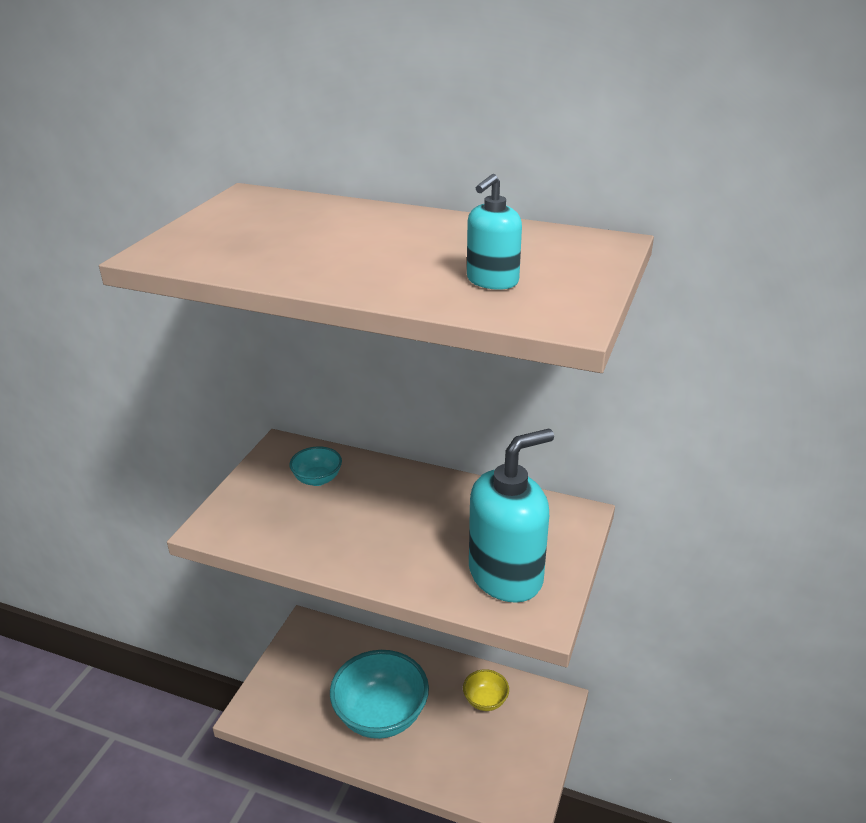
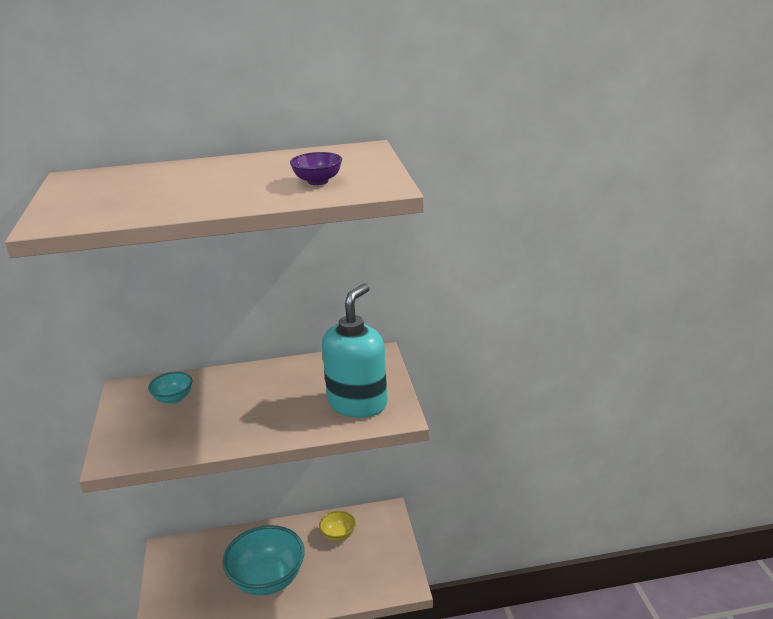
camera: 30 degrees left, 5 degrees down
turquoise soap dispenser [467,174,522,290] -> purple bowl [290,152,342,185]

